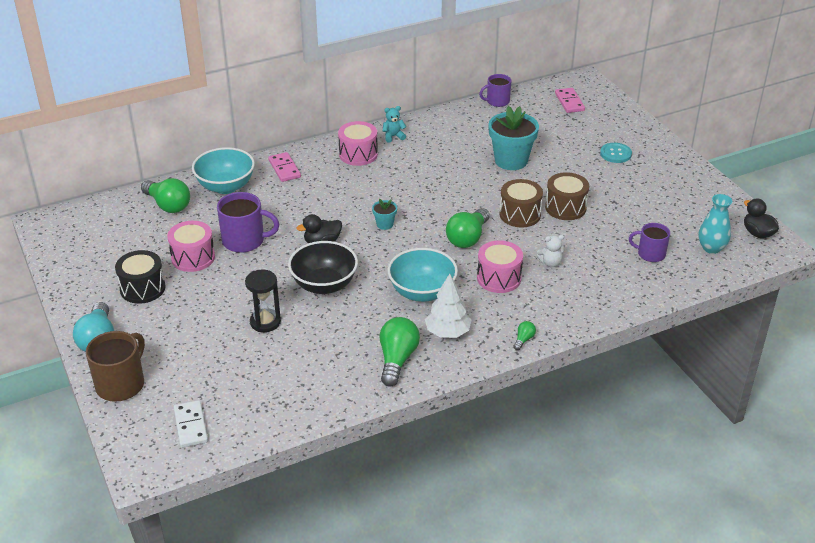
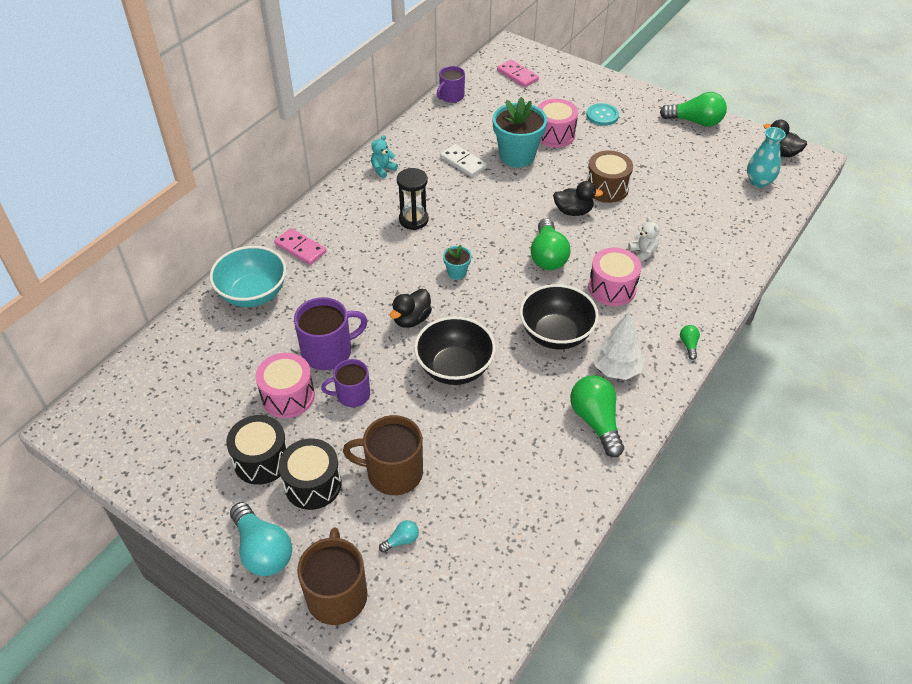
camera: 30 degrees left, 10 degrees up
green light bulb [141,178,190,213] -> green light bulb moved to [660,92,727,127]
white domino [174,400,208,448] -> white domino moved to [440,144,487,177]
black hourglass [245,270,281,332] -> black hourglass moved to [397,168,429,230]
pink drum [338,121,378,166] -> pink drum moved to [538,99,578,148]
turquoise bowl [388,248,458,302] -> black bowl [520,284,599,349]
brown drum [499,179,543,227] -> black duck [553,181,603,216]
white teddy bear [537,235,565,267] -> white teddy bear turned 75 degrees counterclockwise [628,216,660,262]
purple mug [629,223,670,262] -> purple mug moved to [321,359,370,407]
none -> black drum [279,438,342,510]
none -> brown mug [343,415,423,495]
none -> turquoise light bulb [379,520,419,553]

